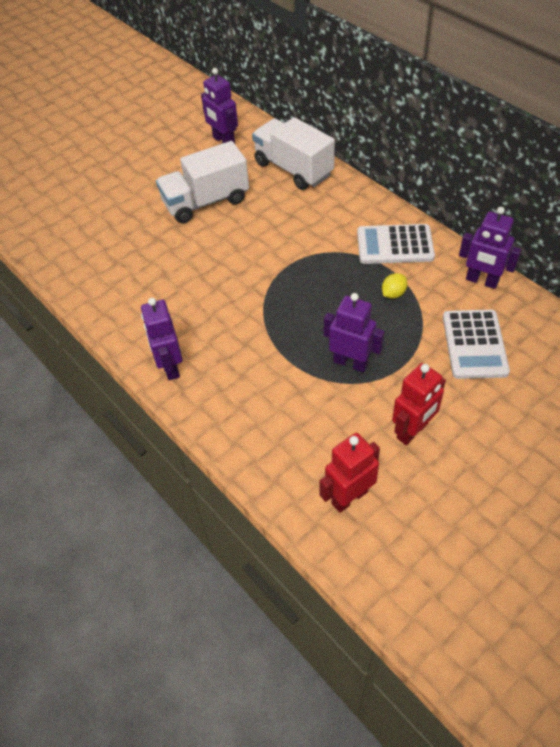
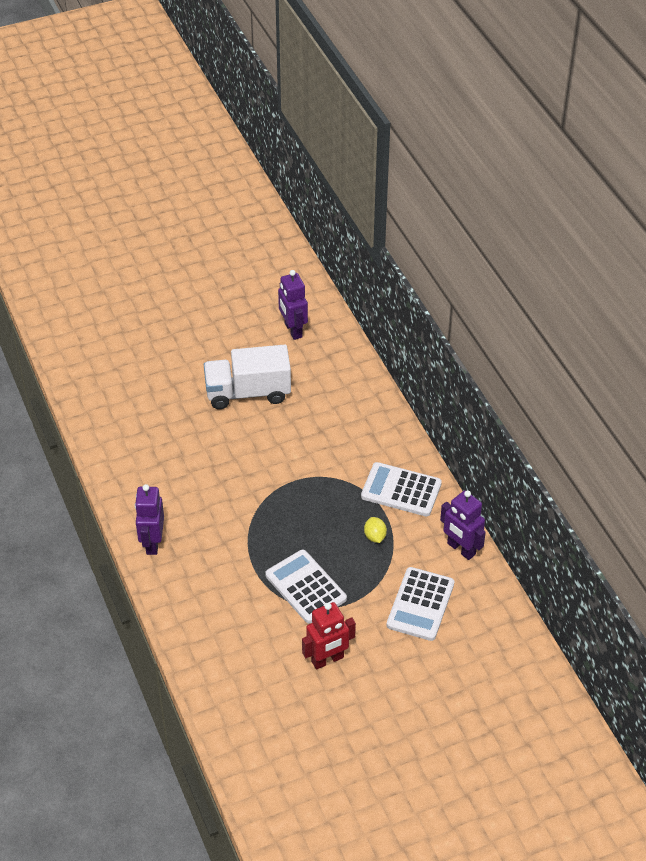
camera: 15 degrees right, 5 degrees down
white truck [252,117,335,190] -> none
red robot [320,433,380,513] -> none
purple robot [324,293,385,373] -> white calculator [265,550,347,623]
yellow lemon [382,273,408,299] -> yellow lemon turned 75 degrees counterclockwise [364,517,387,543]

